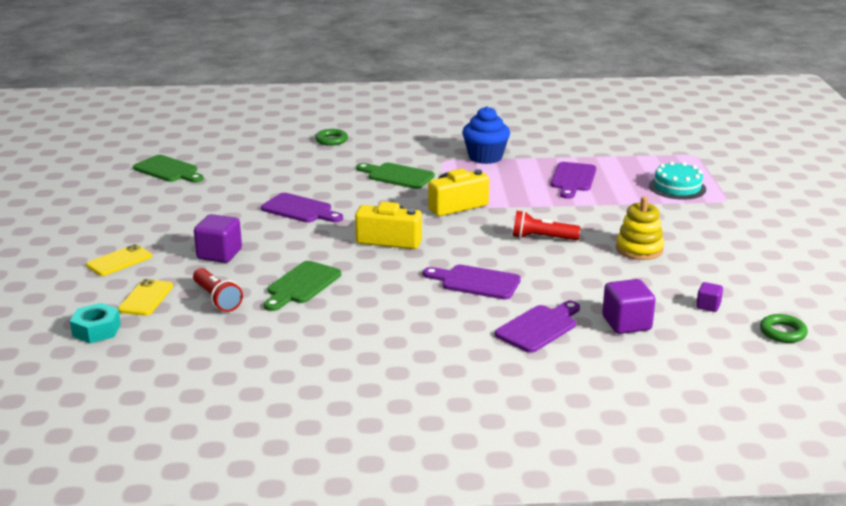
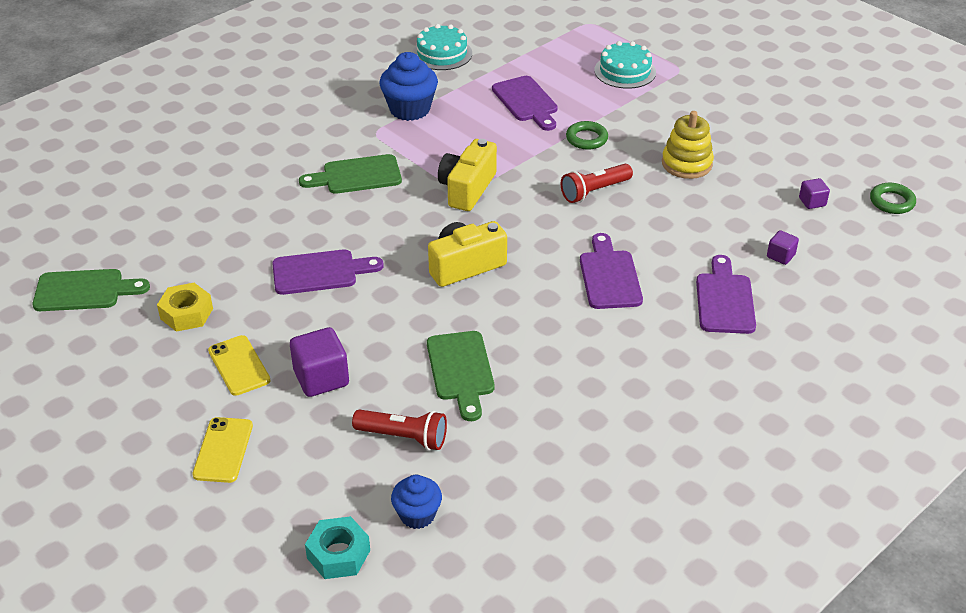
camera: 40 degrees left, 15 degrees up
yellow phone [118,279,173,316] -> yellow phone moved to [208,335,271,396]
green ring [315,129,348,146] -> green ring moved to [566,121,608,150]
purple cutting board [423,265,521,299] -> purple cutting board turned 105 degrees clockwise [580,233,643,309]
purple cube [602,279,655,334] -> purple cube [767,230,799,265], size x0.54
none -> yellow nut [157,283,213,332]
none -> blue cupcake [391,475,442,529]
none -> turquoise cake [412,24,472,70]

